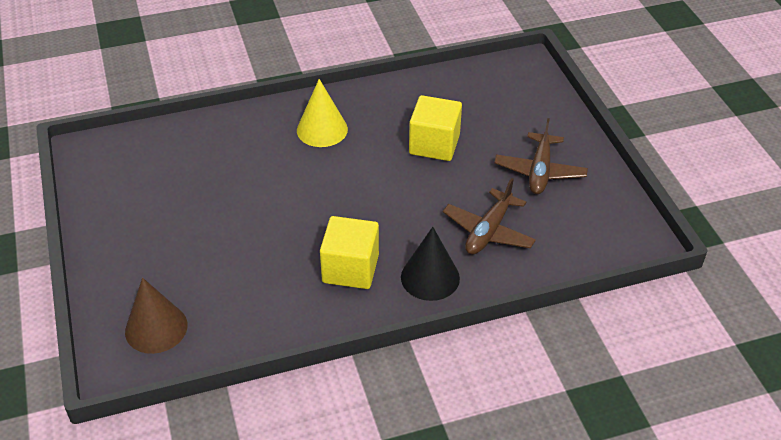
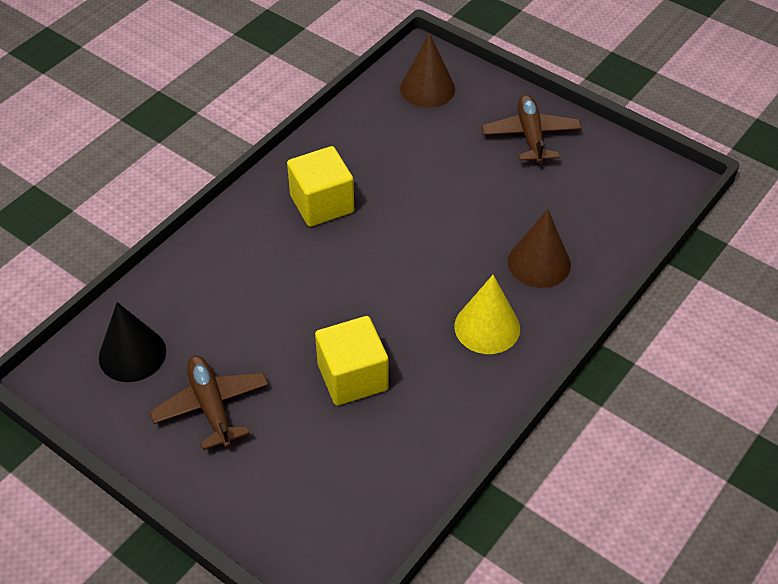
camera: 145 degrees right, 5 degrees up
black cone [401,227,460,301] -> black cone moved to [99,302,166,382]
brown plane [443,178,536,255] -> brown plane moved to [481,94,582,165]
none -> brown cone [508,209,571,288]

